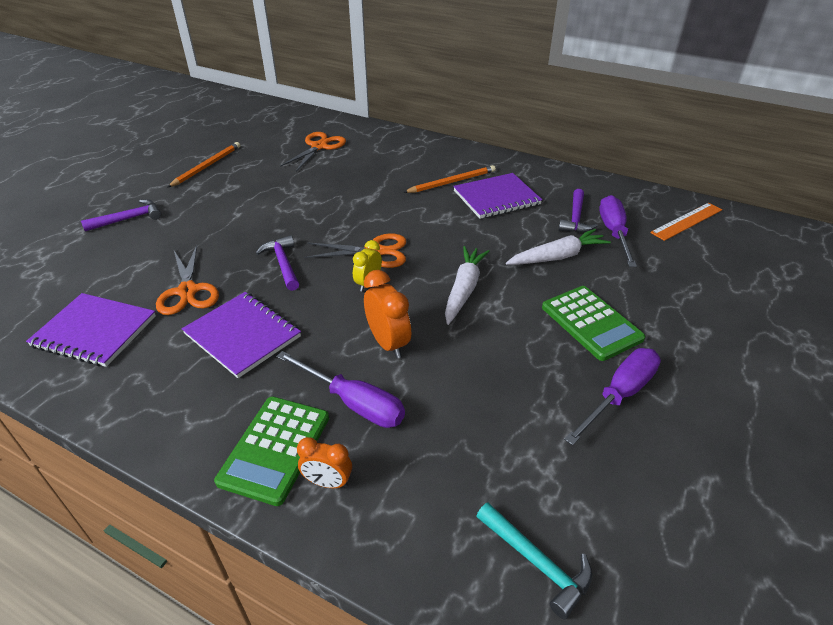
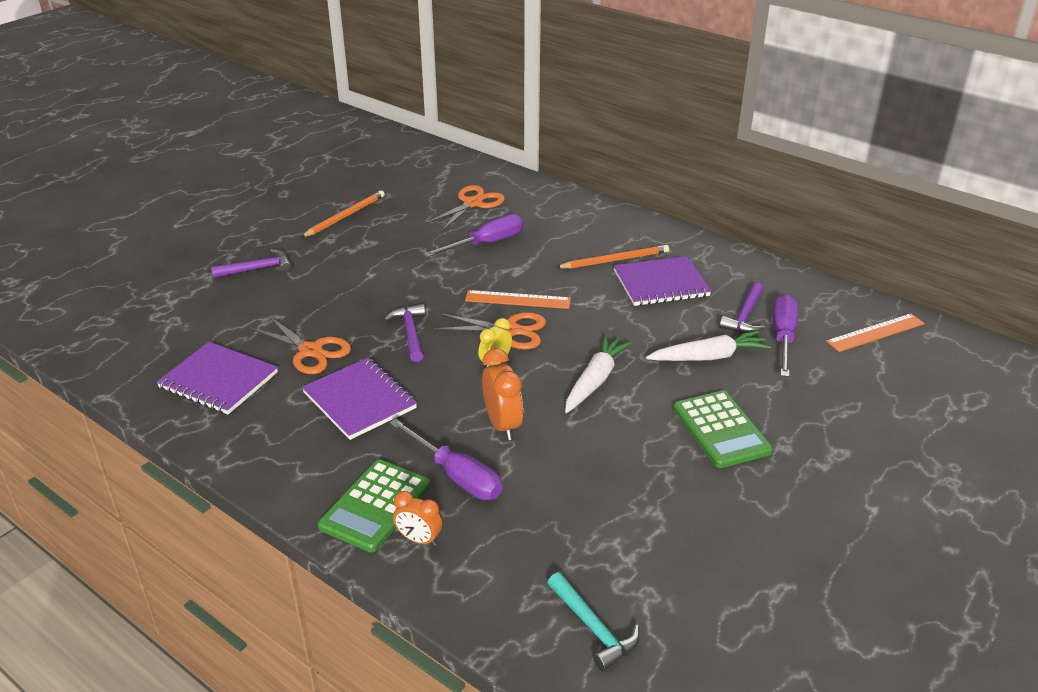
camera: 10 degrees right, 5 degrees down
orange scissors [156,245,219,315] -> orange scissors turned 45 degrees counterclockwise [250,315,351,374]
purple screwdriver [564,348,661,446] -> purple screwdriver moved to [424,214,523,257]
none -> orange ruler [465,290,571,309]

